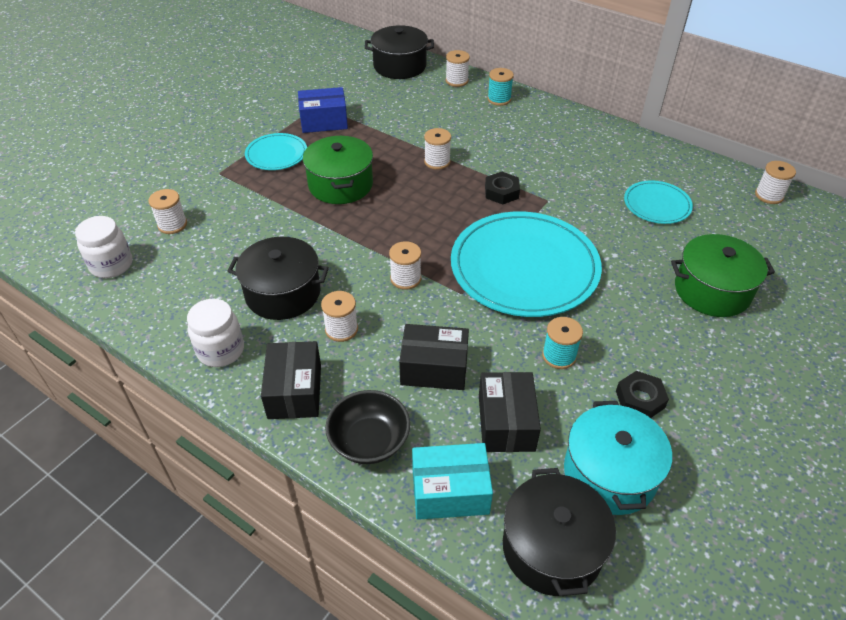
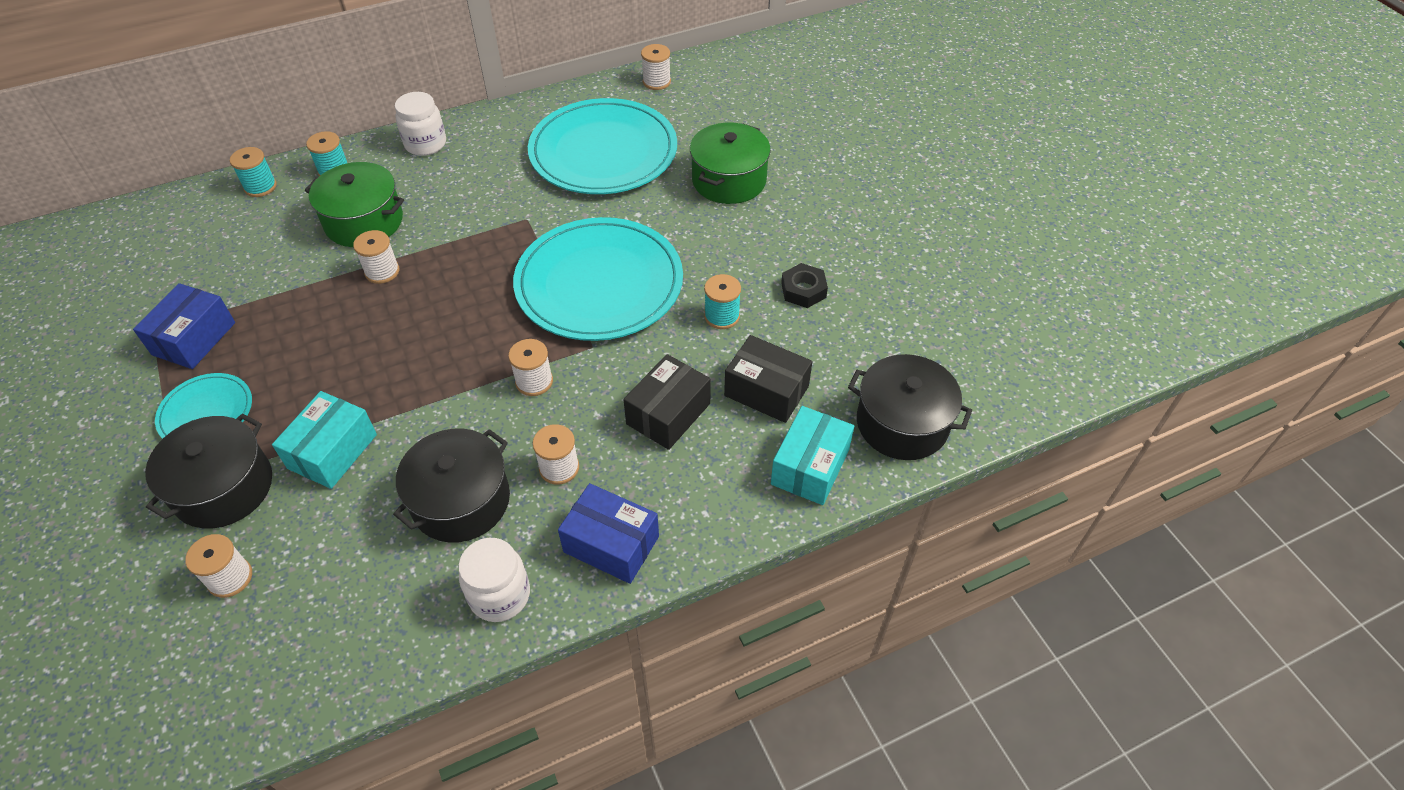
camera: 60 degrees left, 5 degrees up
white jar [75,216,132,278] -> white jar moved to [395,92,446,156]
black box [261,341,321,419] -> blue box [558,483,659,584]
green pot [303,136,373,204] -> green pot moved to [305,162,404,247]
black bowl [325,390,410,464] -> none
black pot [365,25,434,79] -> black pot moved to [145,414,272,529]
white spool [446,50,470,87] -> turquoise spool [230,147,277,197]
black nut [485,172,520,205] -> none
turquoise pot [564,401,672,515] -> none
turquoise plate [624,181,693,224] -> turquoise plate [528,98,677,194], size x2.04
none -> turquoise box [272,391,377,489]

